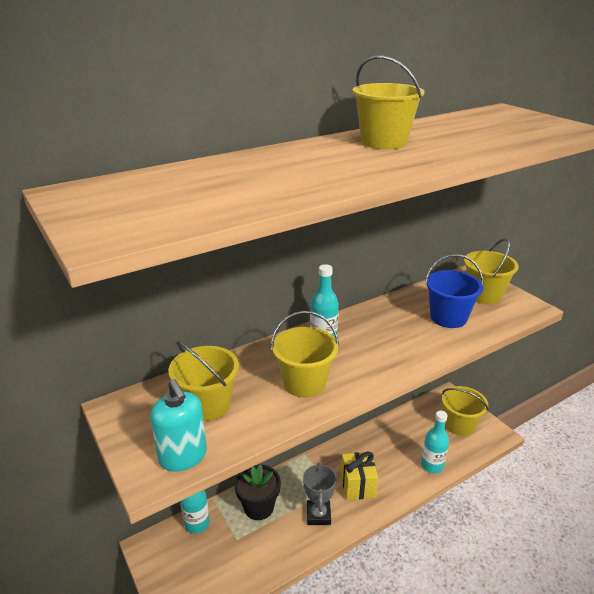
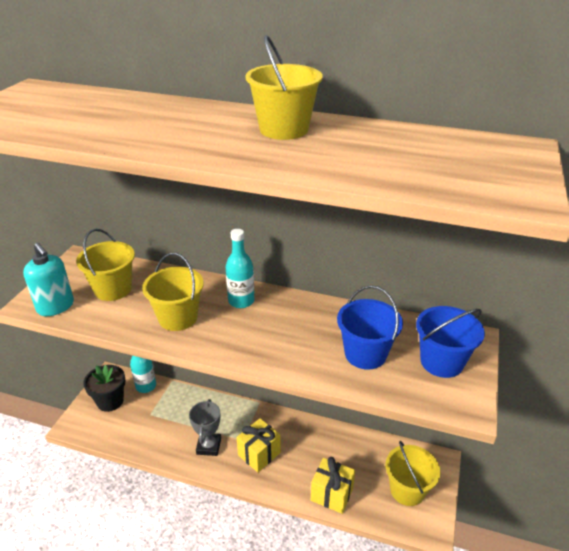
camera: 50 degrees right, 5 degrees up
turquoise soap dispenser [150,379,207,472] -> turquoise soap dispenser turned 60 degrees counterclockwise [23,243,74,316]
black flower pot [234,464,281,520] -> black flower pot moved to [83,365,125,412]
grey trophy [303,463,337,525] -> grey trophy turned 45 degrees counterclockwise [189,399,221,456]
turquoise bottle [421,411,449,474] -> yellow gift [311,457,355,514]
yellow bucket [464,238,519,304] -> blue bucket [416,306,485,378]

